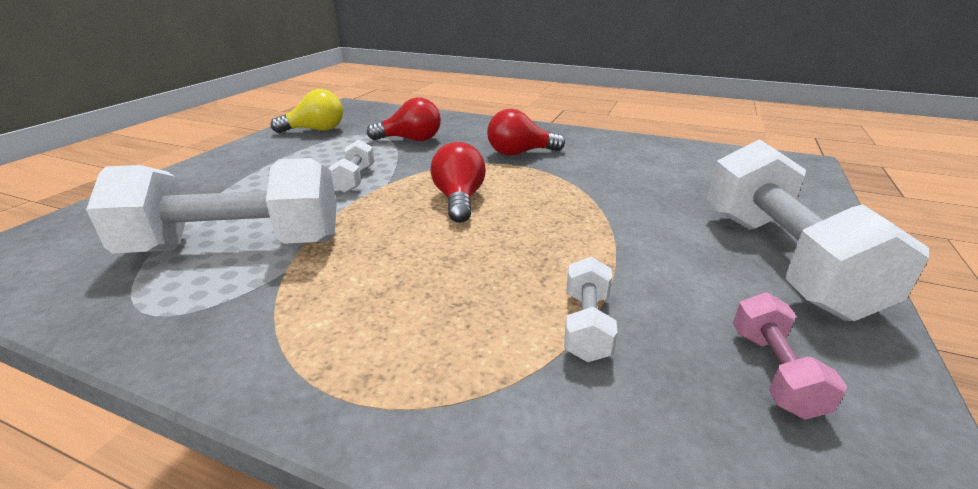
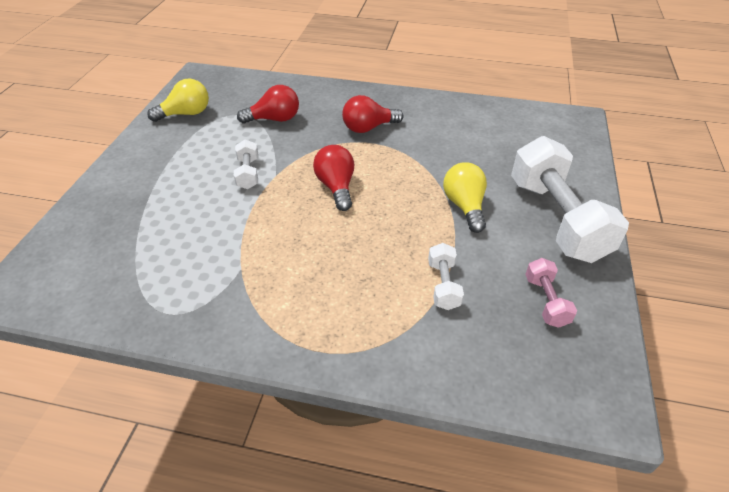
camera: 10 degrees left, 15 degrees up
white dumbbell [86,158,337,254] -> none
none -> yellow light bulb [443,162,487,233]

